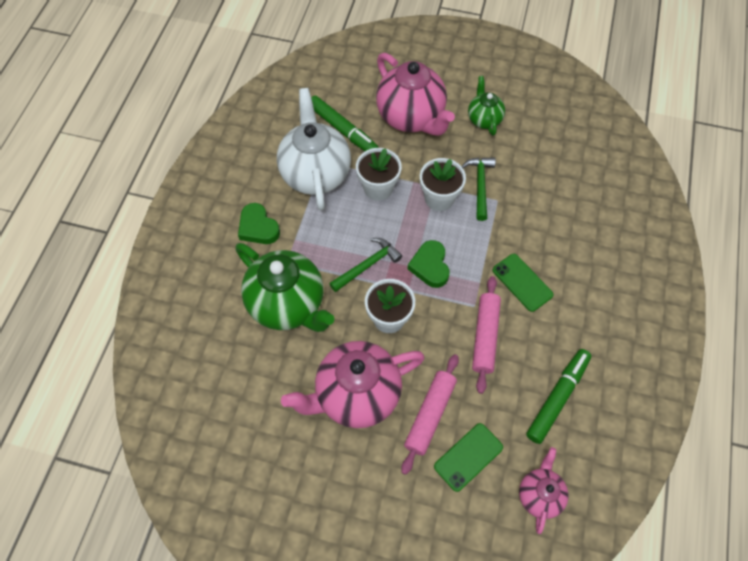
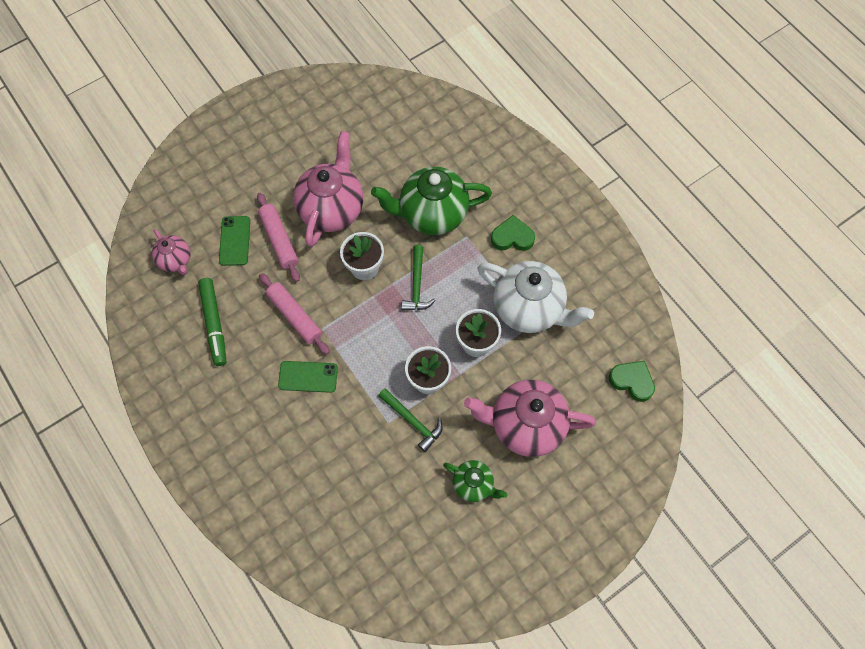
camera: 130 degrees right, 5 degrees up
green marker [311,96,379,151] -> none
green heart [407,240,450,288] -> green heart moved to [609,361,655,402]

